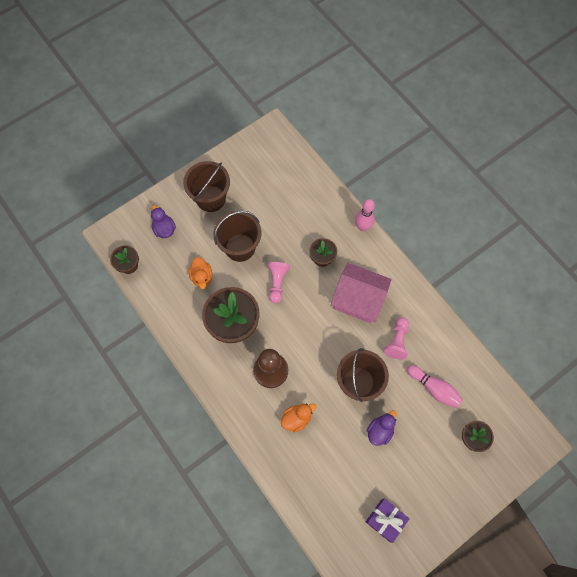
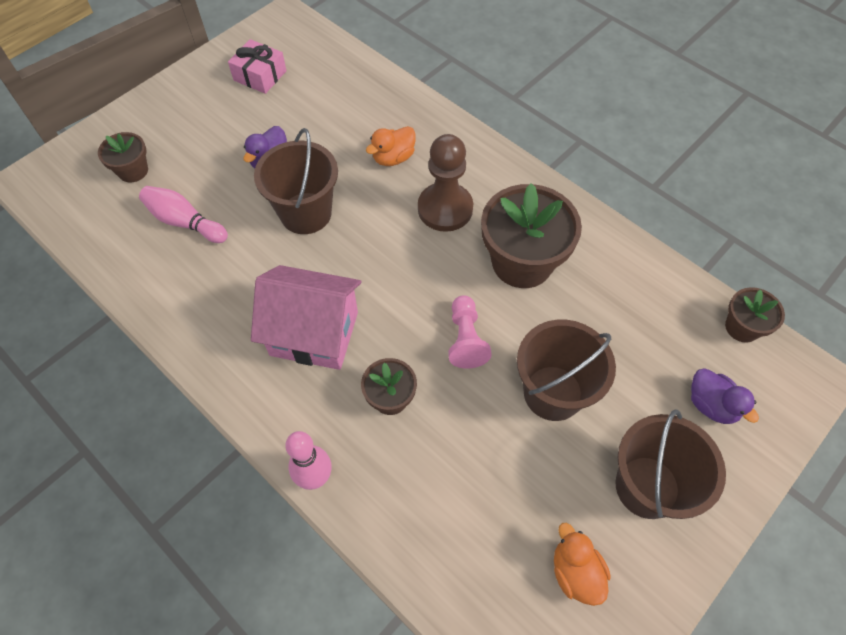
camera: 170 degrees right, 10 degrees down
orange duck [188,257,212,289] -> orange duck moved to [554,523,611,606]
purple gift [366,499,409,543] -> pink gift [228,39,287,94]
pink pawn [384,317,409,359] -> none

